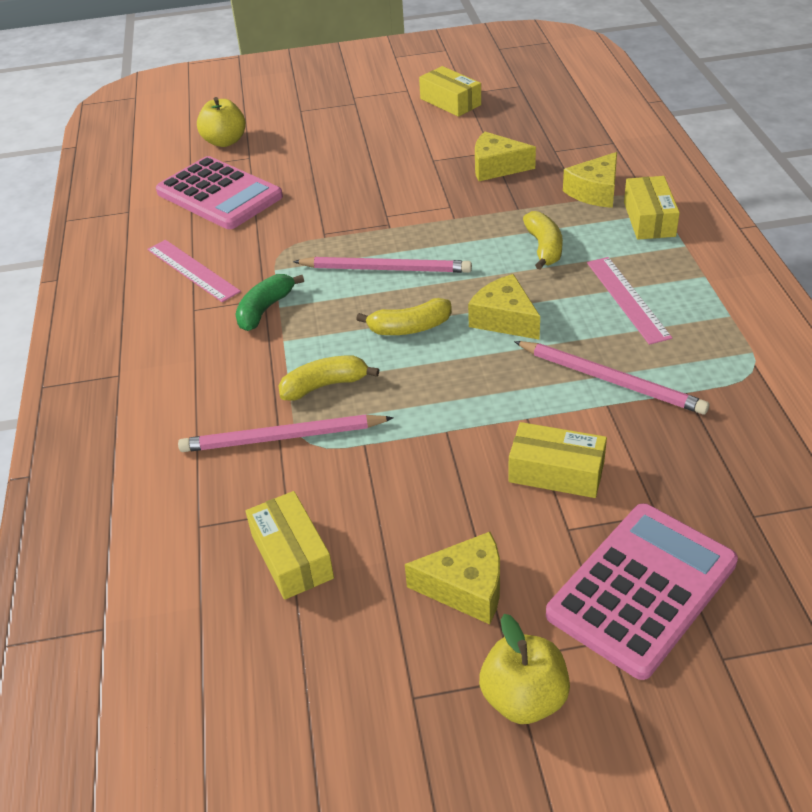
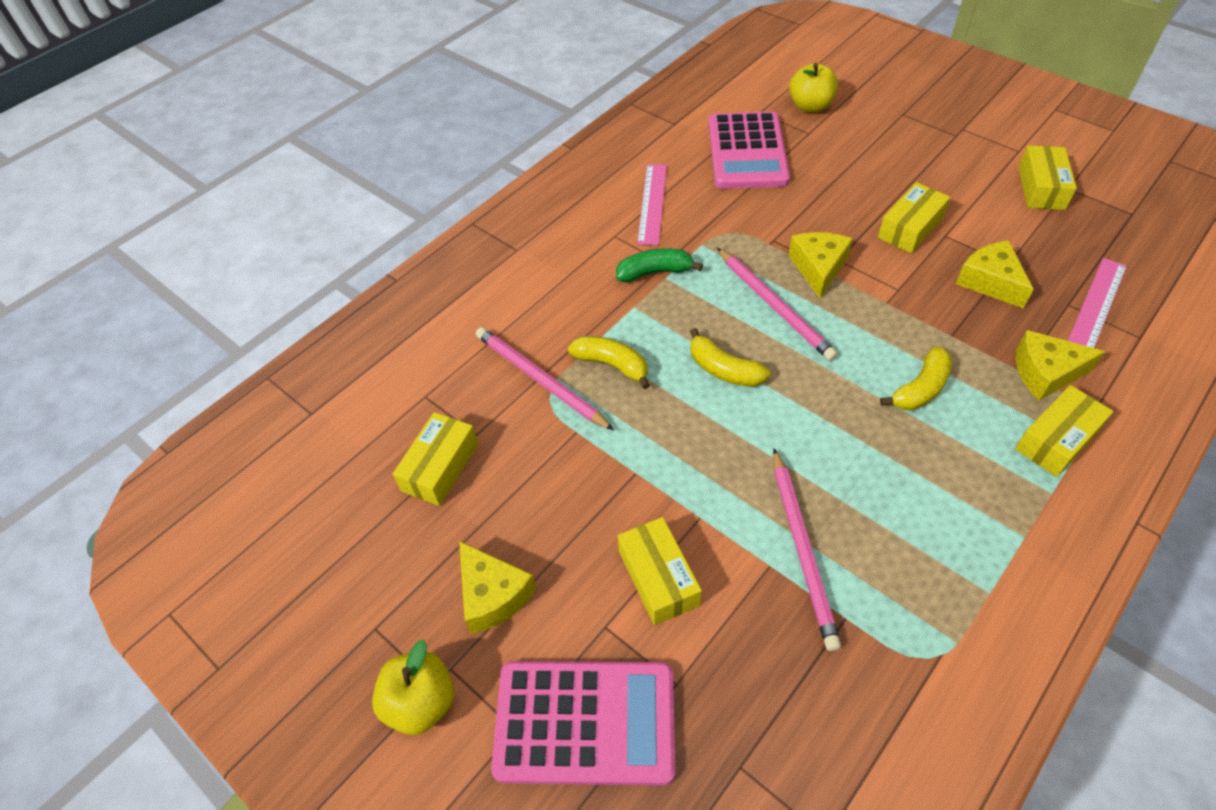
camera: 50 degrees right, 10 degrees up
yellow cheese [468,274,540,340] -> yellow cheese moved to [788,232,853,298]
pink ruler [587,257,672,345] -> pink ruler moved to [1068,258,1127,348]
none -> yellow box [878,182,950,254]

